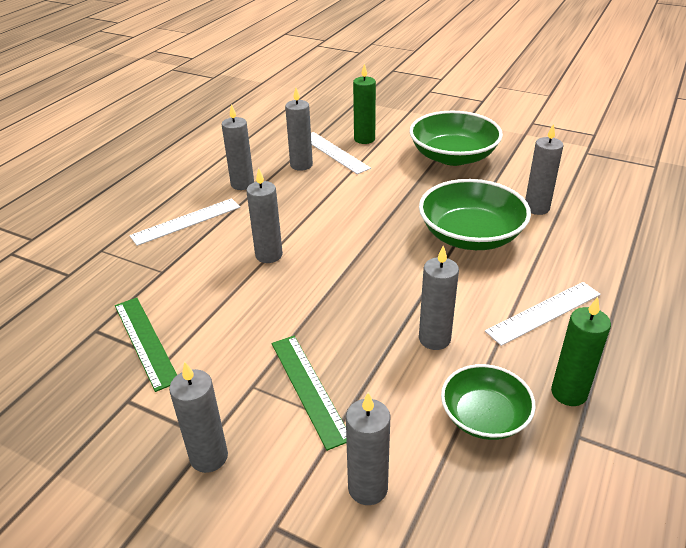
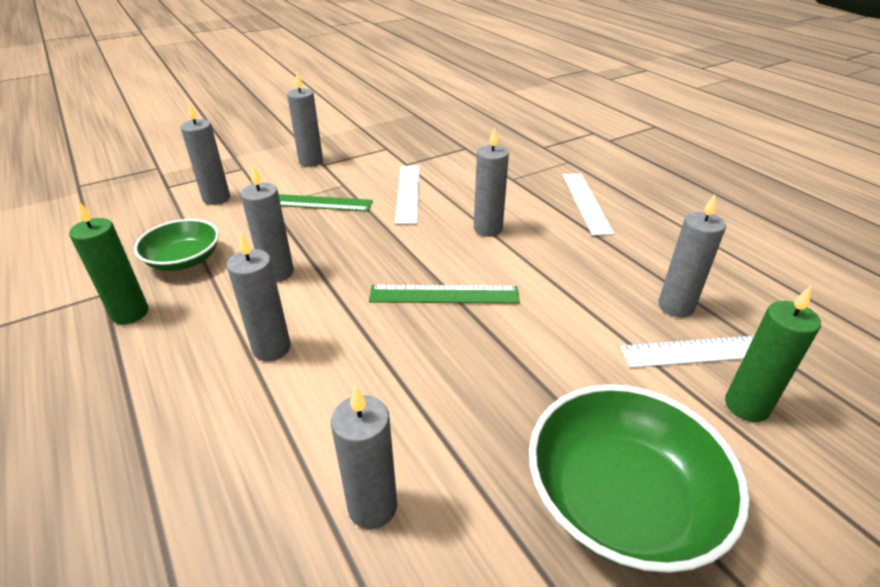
camera: 120 degrees right, 0 degrees up
green ruler [115,298,177,392] -> green ruler moved to [369,285,520,304]
grey candle [222,104,254,190] -> grey candle moved to [227,233,291,362]
green bowl [419,179,531,250] -> none
white ruler [485,282,601,346] -> white ruler moved to [395,166,420,224]

